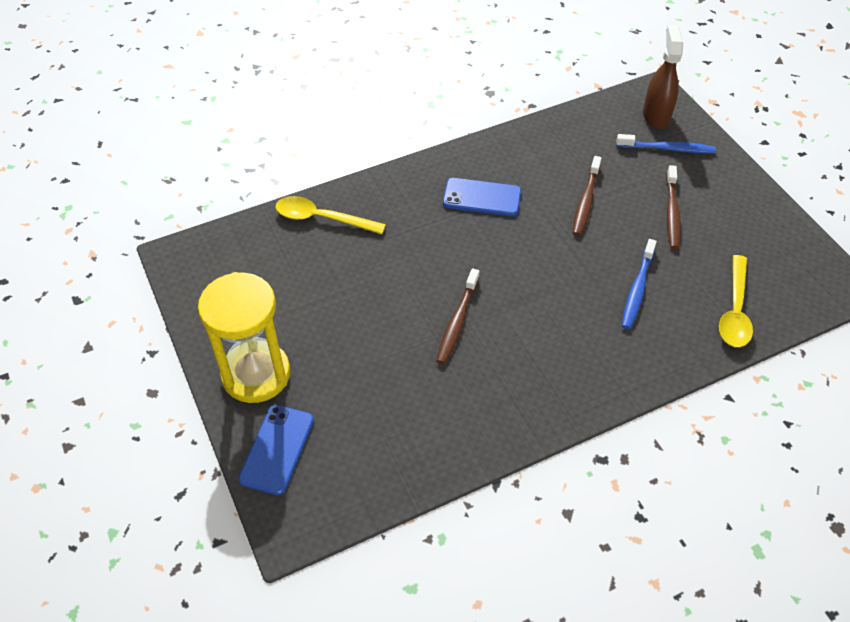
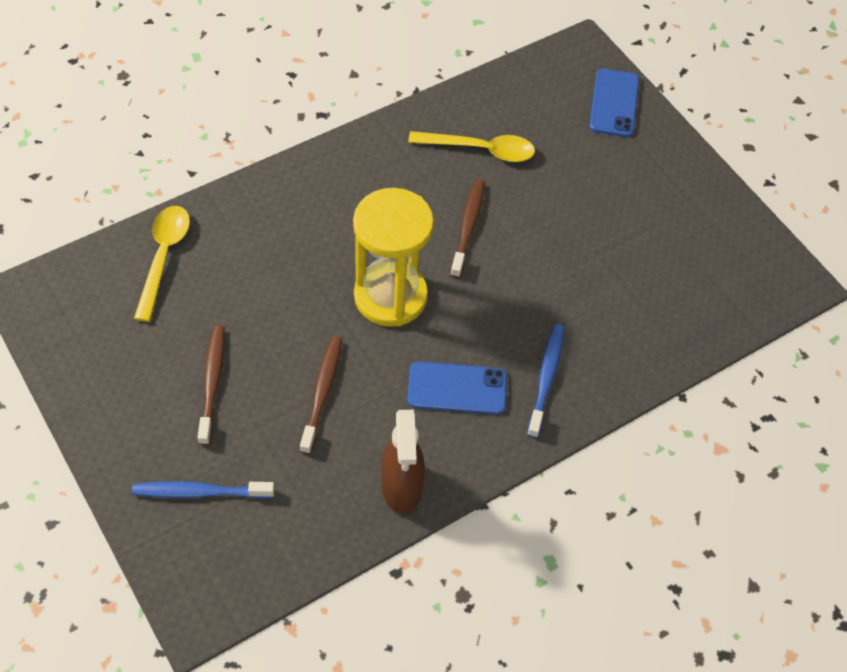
camera: 170 degrees right, 5 degrees up
yellow hourglass [198,272,290,403] -> yellow hourglass moved to [353,188,434,327]
yellow spoon [275,196,386,234] -> yellow spoon moved to [408,131,535,162]
blue toothbrush [622,239,657,329] -> blue toothbrush moved to [527,324,564,438]
brown spray bottle [643,25,683,129] -> brown spray bottle moved to [381,410,425,514]

